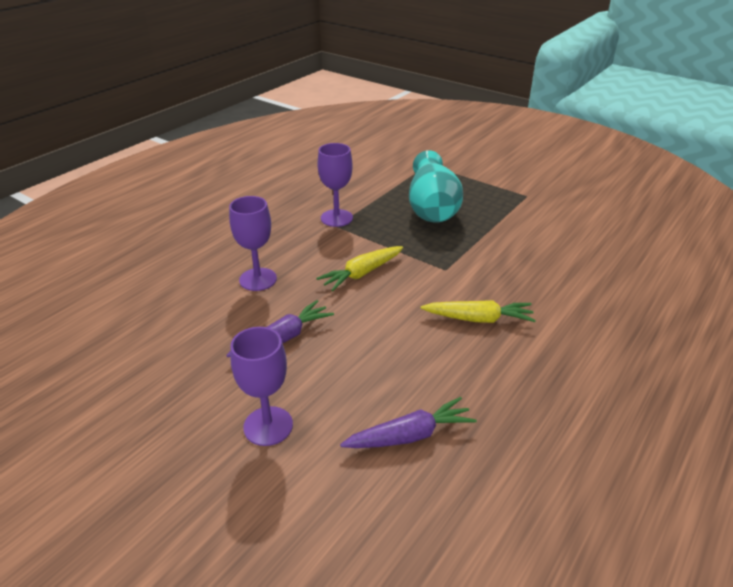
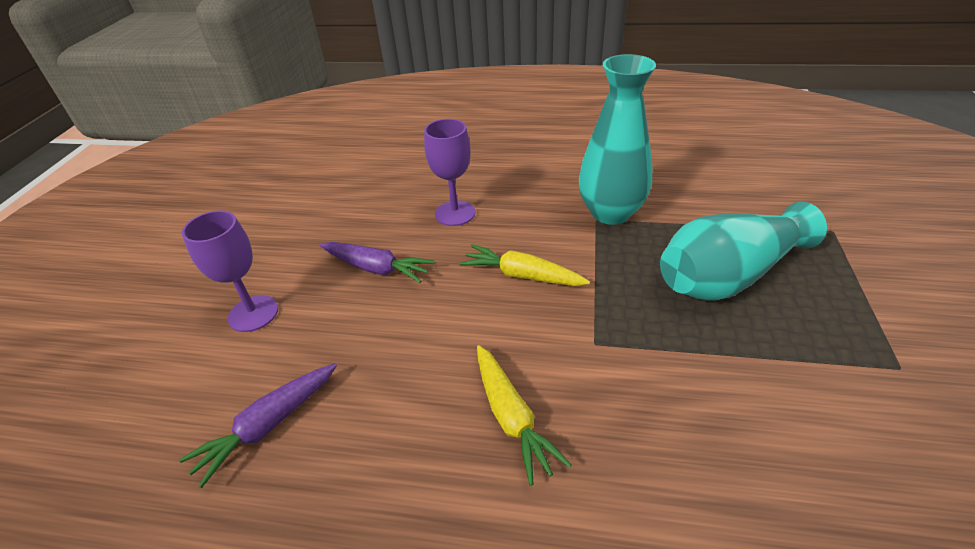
camera: 65 degrees right, 5 degrees up
purple goblet [317,143,353,227] -> turquoise vase [579,54,656,225]
purple carrot [340,397,477,448] -> purple carrot turned 90 degrees clockwise [179,363,337,488]

